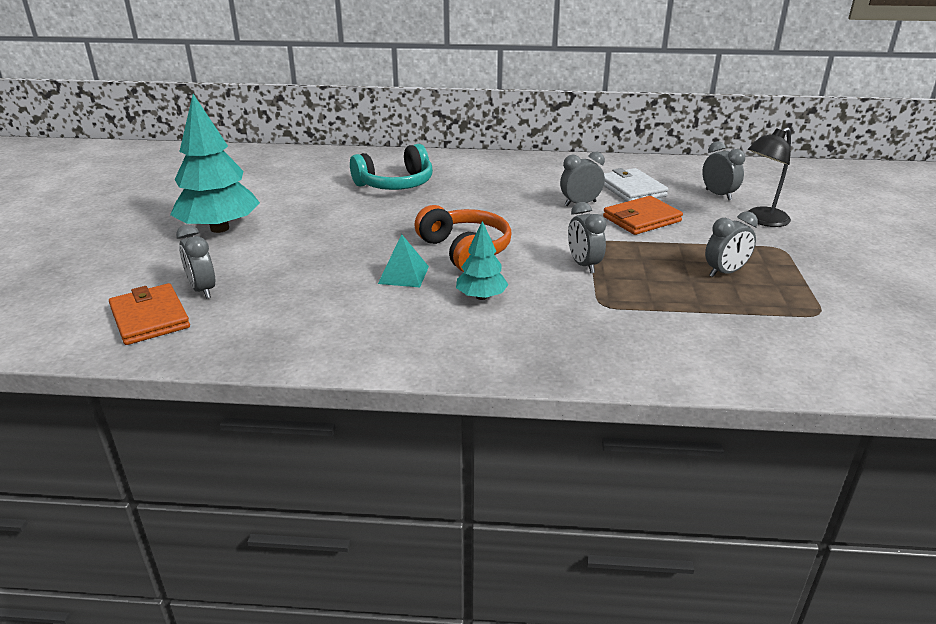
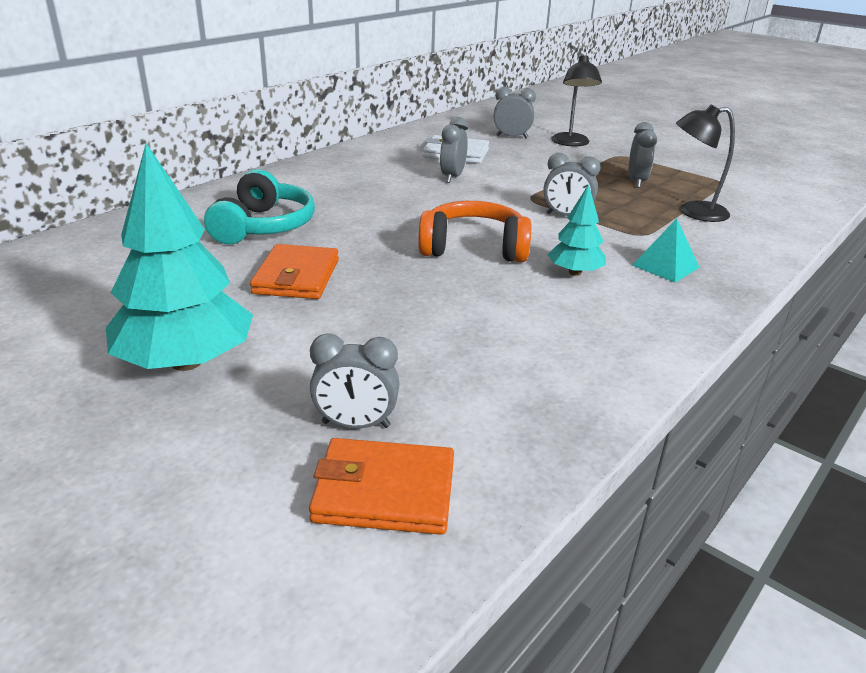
camera: 55 degrees left, 0 degrees up
turquoise pyramid [378,234,429,287] -> turquoise pyramid moved to [632,219,700,282]
orange wallet [603,196,683,235] -> orange wallet moved to [250,244,339,299]
none -> black lamp [676,105,735,222]

